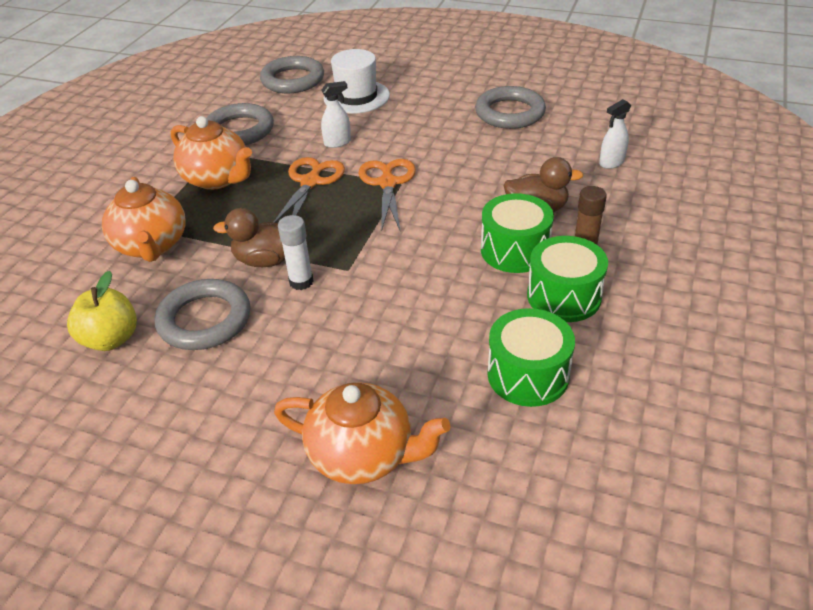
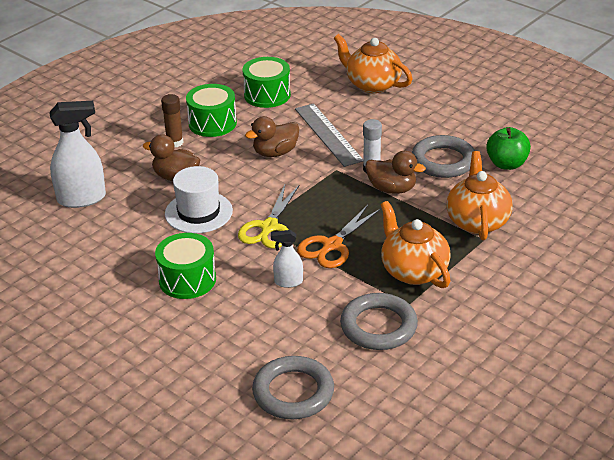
camera: 160 degrees left, 5 degrees down
yellow apple [67,271,137,351] -> green apple [486,127,531,170]
white hat [324,49,390,114] -> white hat moved to [165,166,233,233]
orange scissors [358,159,416,232] -> yellow scissors [238,184,300,249]
grey ring [475,86,546,129] -> none
green drum [481,193,554,273] -> green drum moved to [155,233,216,299]
white spray bottle [599,99,631,169] -> white spray bottle [49,101,106,208], size x1.88
none -> brown duck [245,116,299,157]
none -> grey ruler [295,103,364,167]

